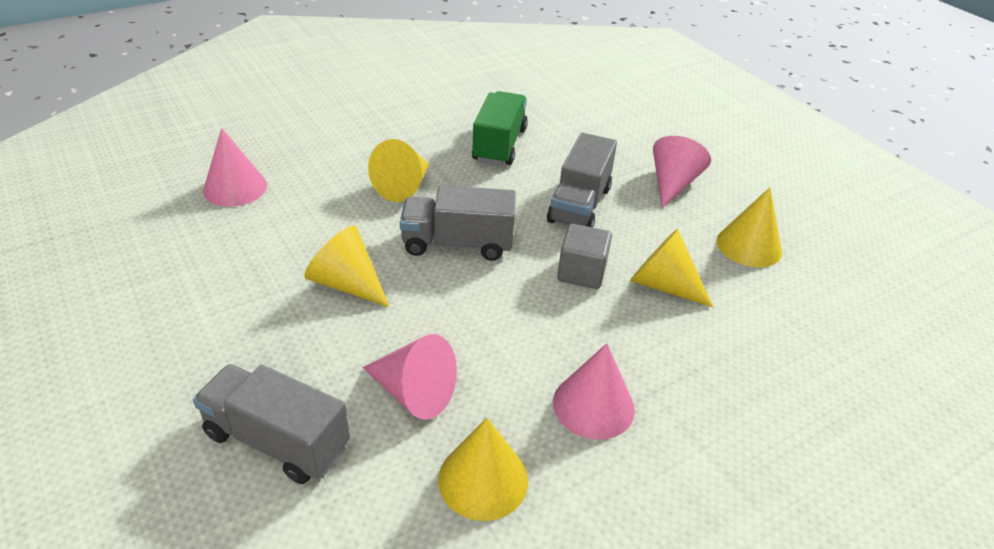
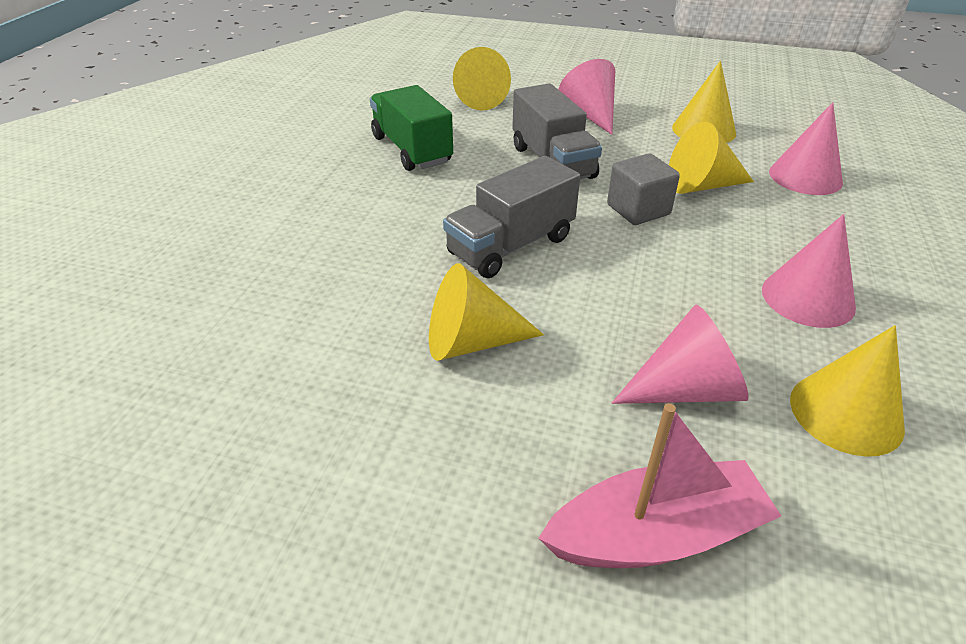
camera: 40 degrees left, 0 degrees up
grey truck [193,364,350,484] -> pink boat [538,403,781,568]
pink cone [203,128,267,207] -> pink cone moved to [769,102,843,195]
yellow cone [368,139,429,202] -> yellow cone moved to [453,47,511,111]

